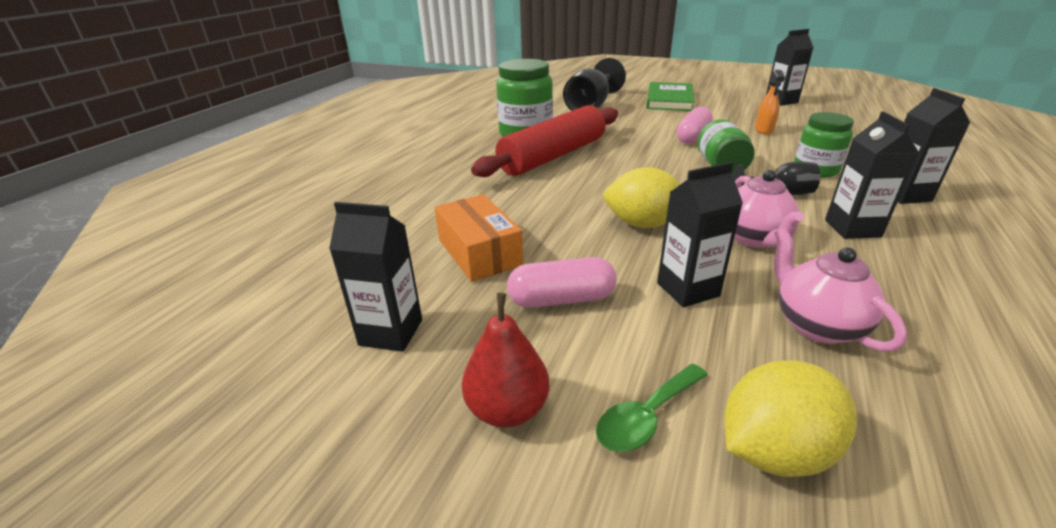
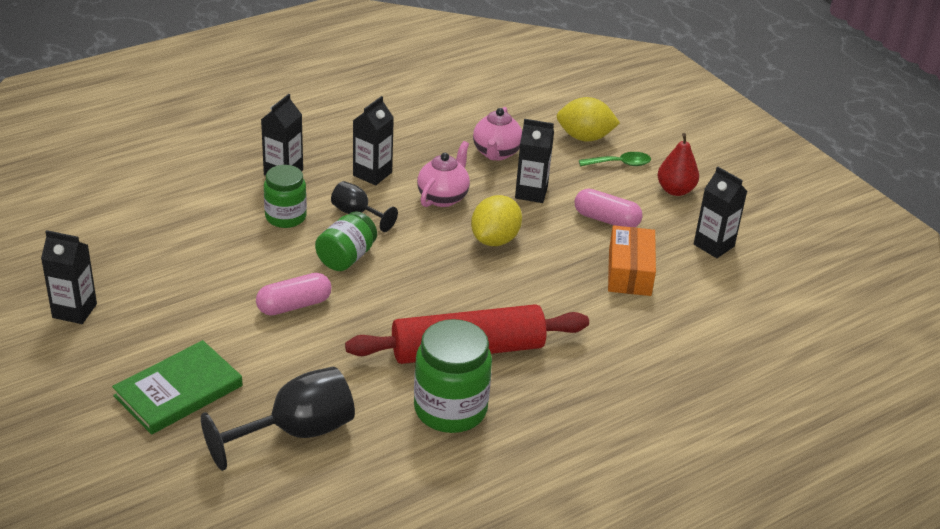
camera: 150 degrees left, 5 degrees up
yellow lemon [603,167,681,228] -> yellow lemon turned 75 degrees clockwise [471,195,522,246]
orange spray bottle [755,70,785,134] -> none

